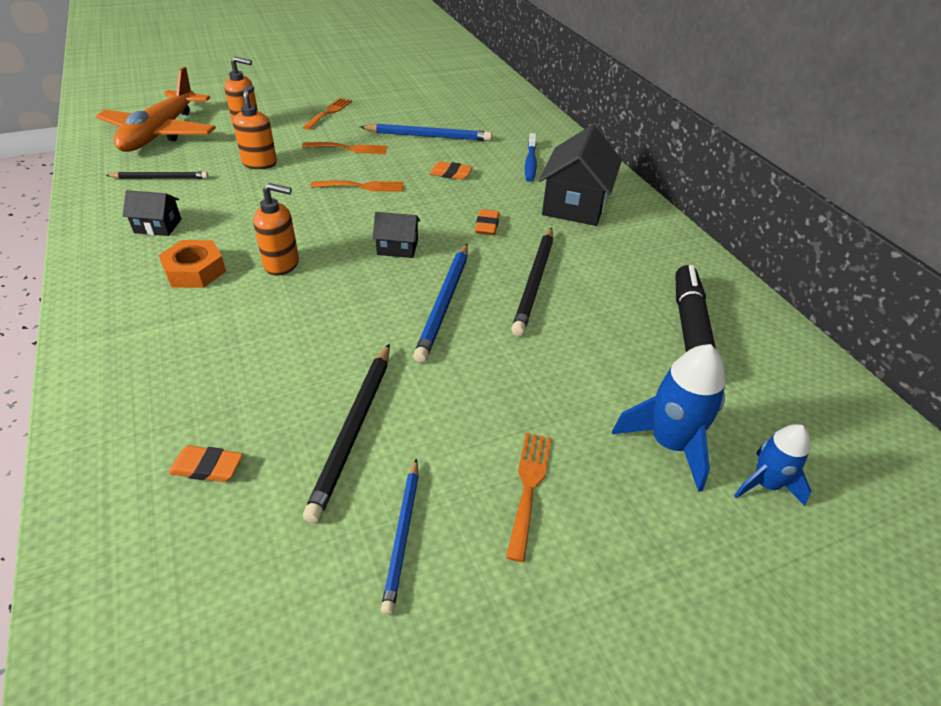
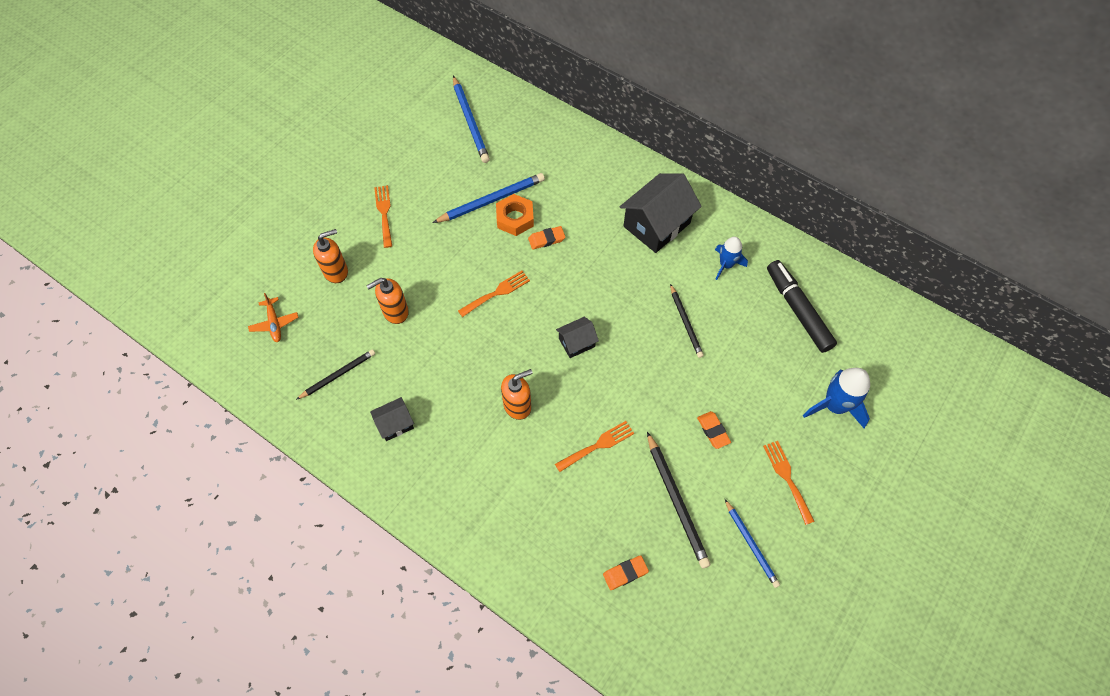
camera: 30 degrees left, 20 degrees up
orange plane [96,67,216,152] -> orange plane [248,293,299,342], size x0.42
orange nut [158,240,226,288] -> orange nut moved to [496,194,534,236]
orange soap dispenser [233,85,277,169] -> orange soap dispenser turned 90 degrees counterclockwise [366,278,409,324]
orange fork [302,142,387,154] -> orange fork moved to [555,421,634,472]
blue pencil [413,244,468,363] -> blue pencil moved to [453,76,490,163]
orange eraser [475,209,499,235] -> orange eraser moved to [697,411,731,449]
black pencil [511,227,553,336] -> black pencil [670,284,704,358], size x0.65
blue toothbrush [525,133,537,182] -> none
black house [539,125,622,226] -> black house turned 60 degrees clockwise [620,173,702,253]
blue rocket [734,424,811,506] -> blue rocket moved to [715,237,748,280]

